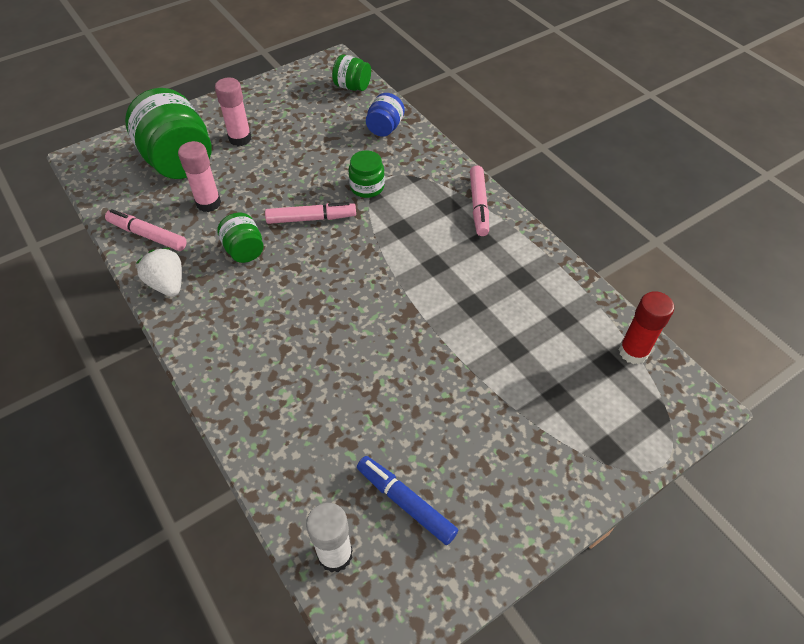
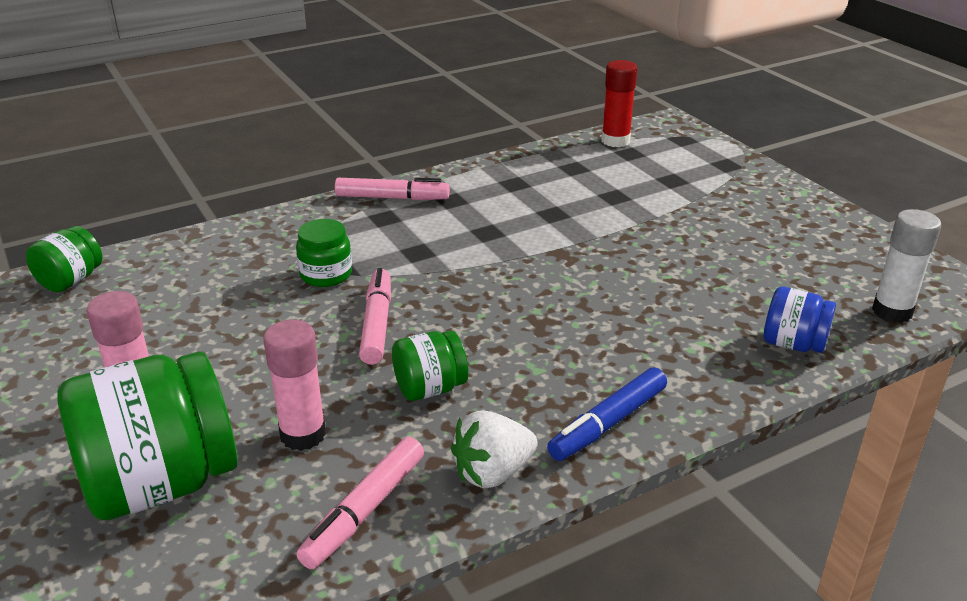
camera: 85 degrees left, 20 degrees down
blue marker [357,456,458,545] -> blue marker moved to [547,367,667,461]
blue jar [366,93,405,137] -> blue jar moved to [764,286,836,353]

